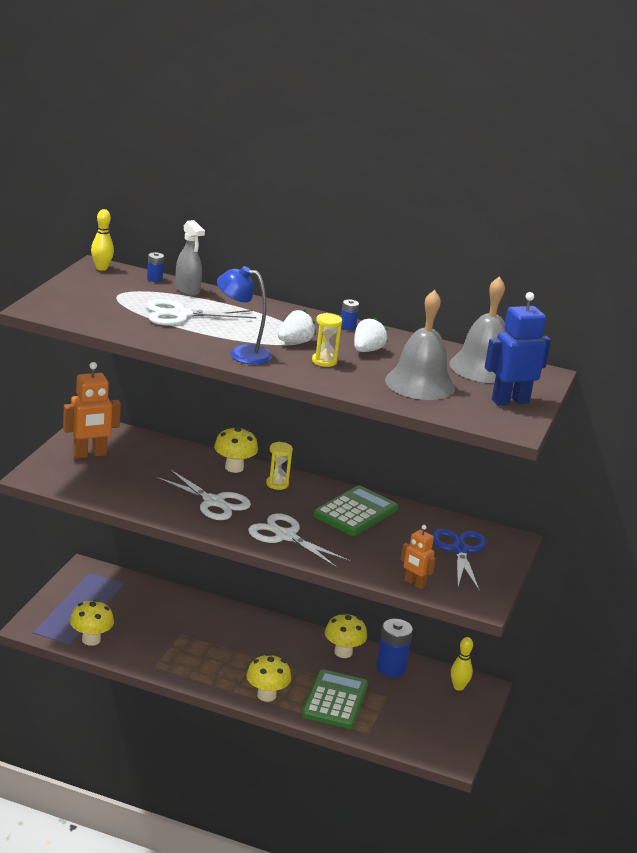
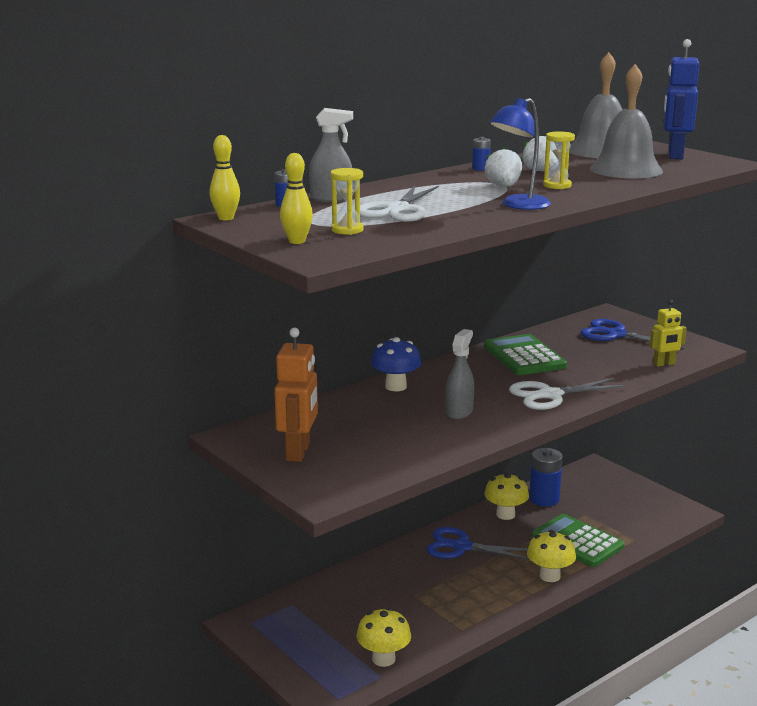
camera: 55 degrees left, 5 degrees down
white scissors [155,469,251,520] -> grey spray bottle [446,329,474,420]
yellow mushroom [214,426,258,473] -> blue mushroom [371,337,422,391]
yellow hourglass [266,442,293,490] -> yellow hourglass moved to [330,168,364,235]
orange robot [401,525,436,589] -> yellow robot [650,300,687,367]
yellow bowling pin [451,637,473,691] -> yellow bowling pin moved to [280,153,313,244]
none -> blue scissors [426,527,530,560]

